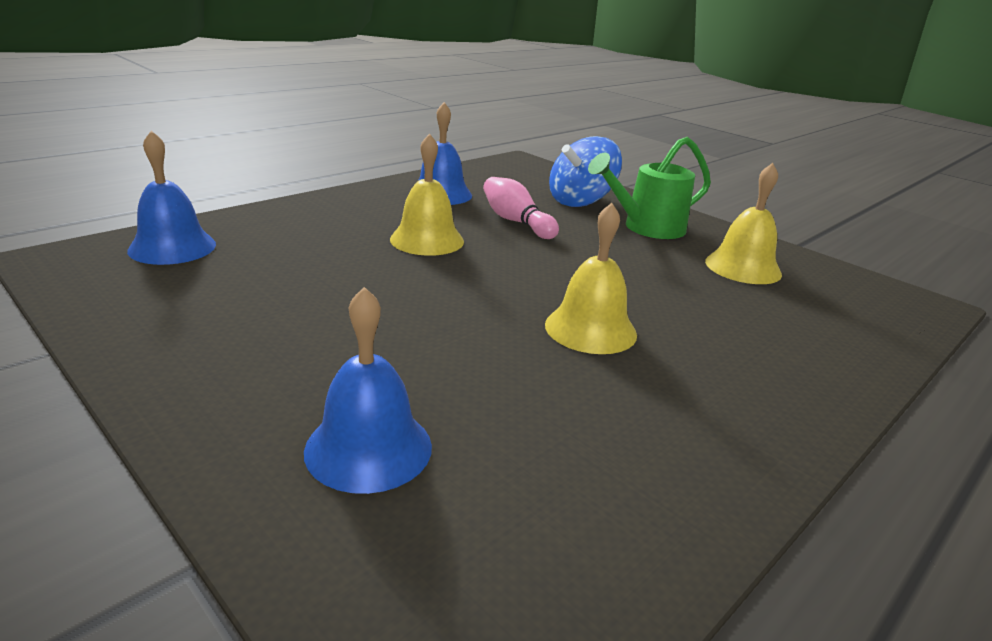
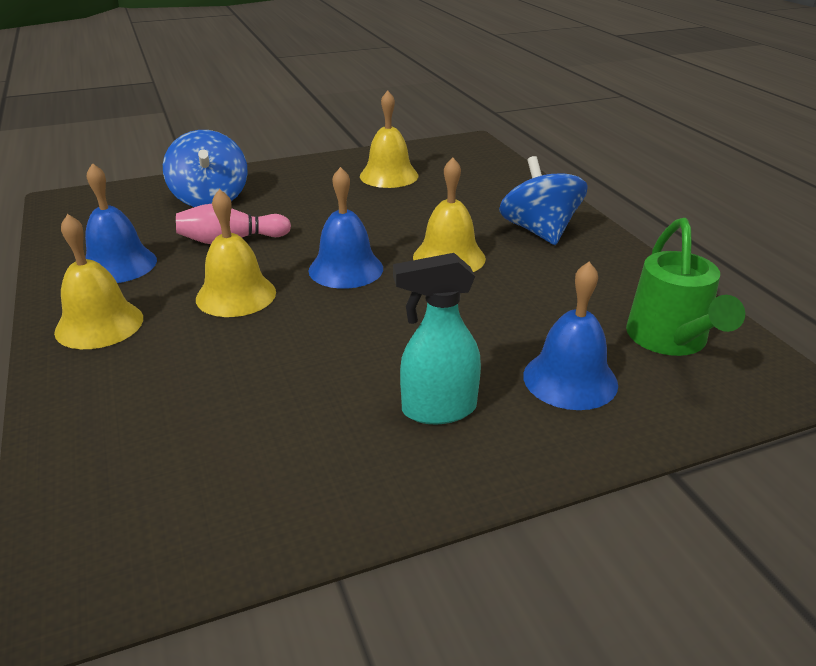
camera: 65 degrees left, 5 degrees up
blue bell [127,131,216,265] -> blue bell moved to [308,167,383,289]
green watering can [588,137,711,239] -> green watering can moved to [626,218,745,356]
none -> yellow bell [54,214,143,349]
none -> turquoise spray bottle [393,253,481,424]
none -> blue spinning top [499,156,588,245]

